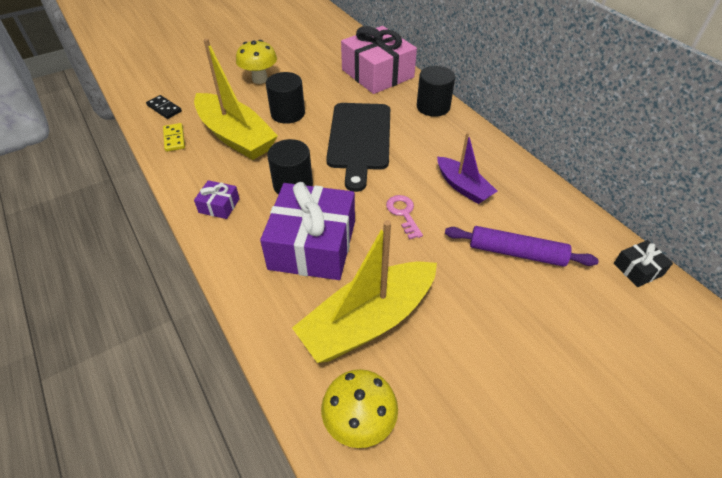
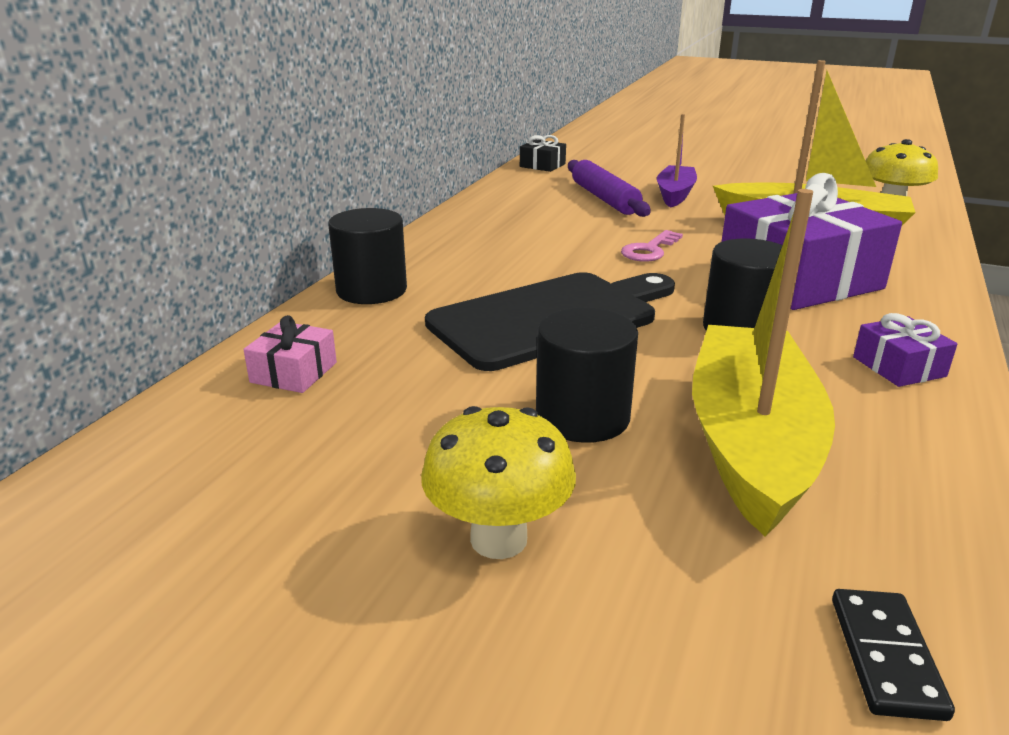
camera: 125 degrees left, 20 degrees down
yellow domino [163,123,185,152] -> none
pink gift [341,26,417,94] -> pink gift [243,315,337,393], size x0.44
purple boat [437,132,497,204] -> purple boat moved to [657,114,697,208]

